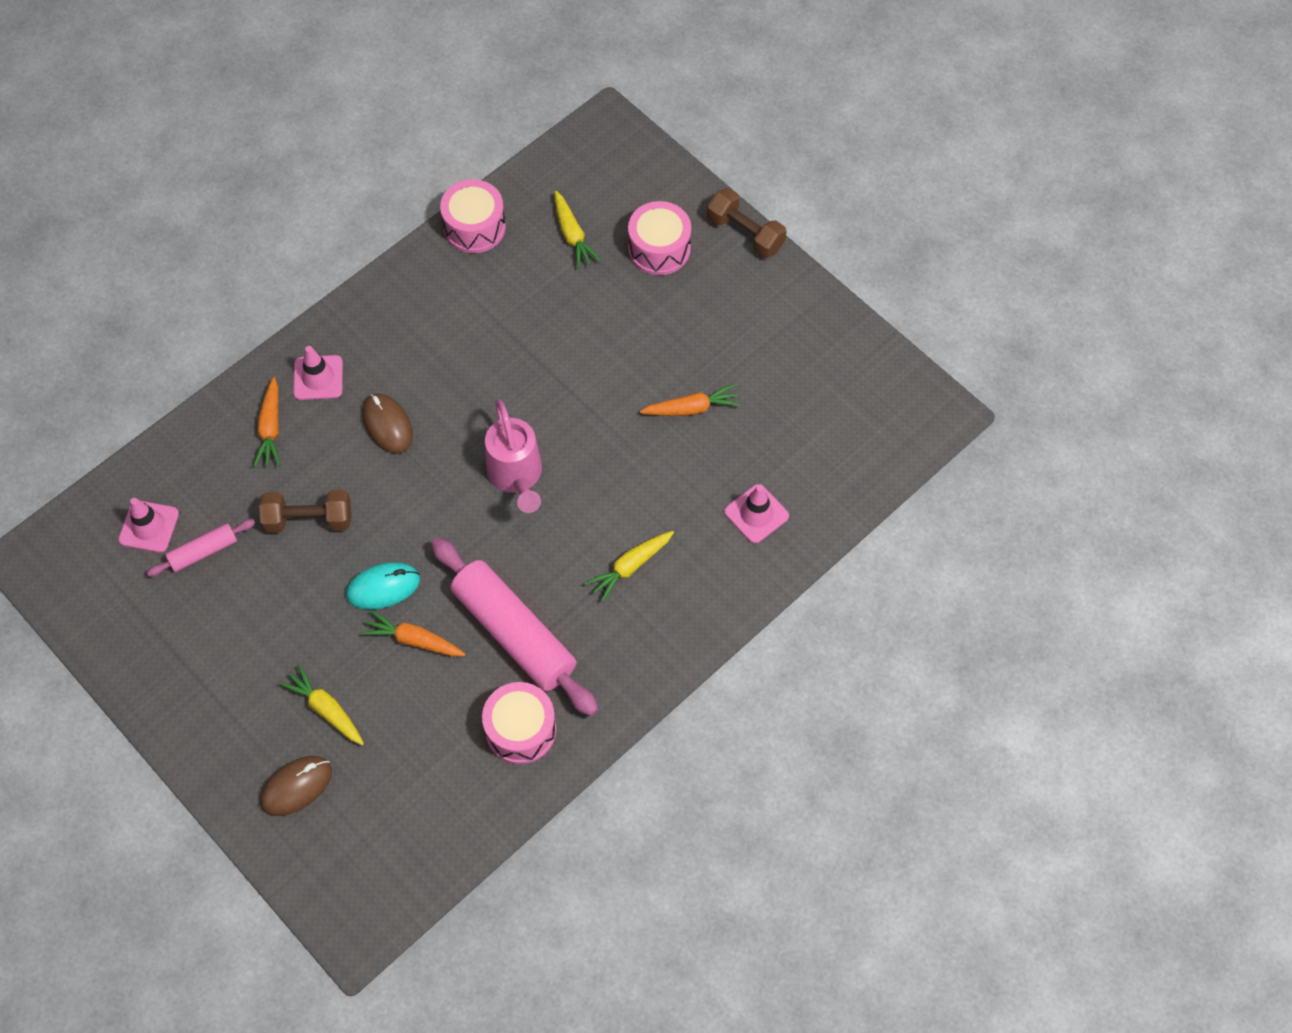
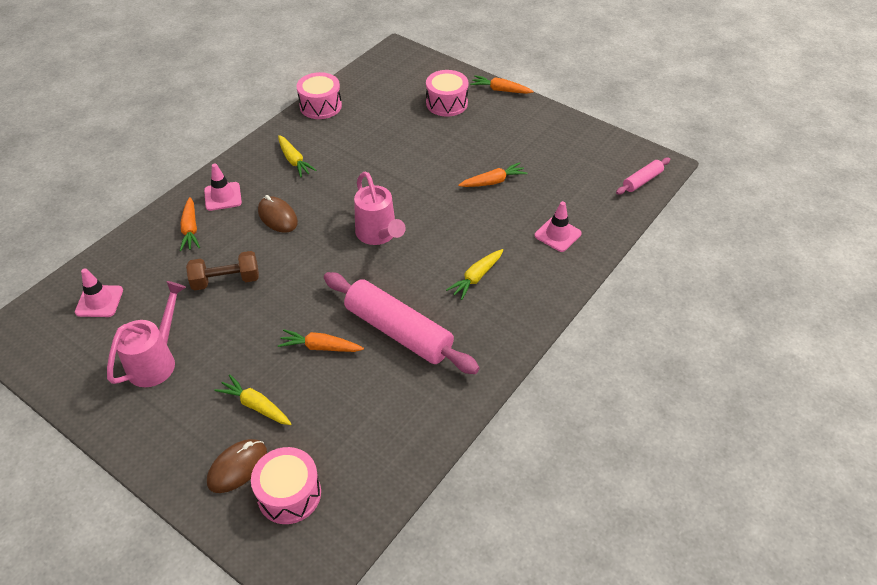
camera: 10 degrees left, 15 degrees down
pink rolling pin [147,519,255,577] -> pink rolling pin moved to [616,158,670,195]
turquoise mouse [346,562,420,610] -> none
pink drum [482,682,556,764] -> pink drum moved to [251,447,321,524]
yellow carrot [554,191,601,269] -> yellow carrot moved to [278,135,317,177]
brown dumbbell [707,188,786,258] -> orange carrot [470,75,534,94]
none -> pink watering can [107,281,186,387]

